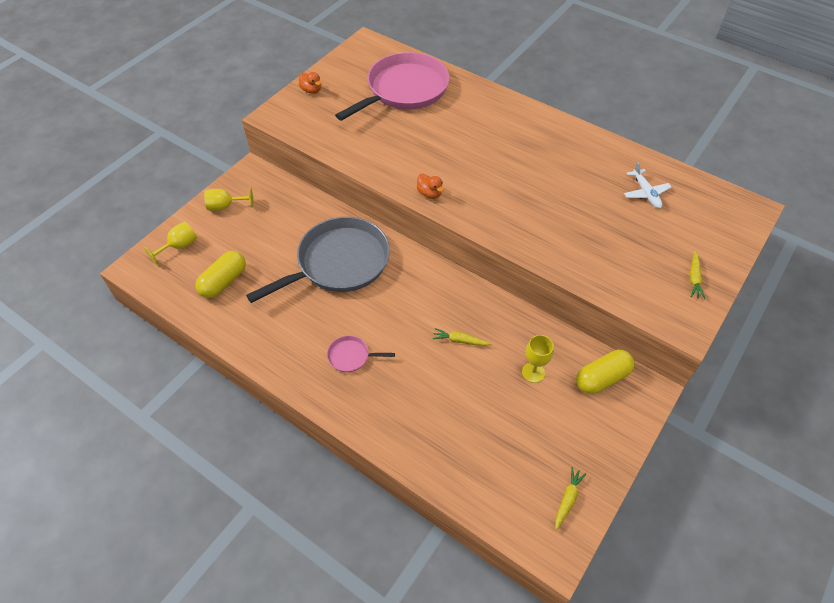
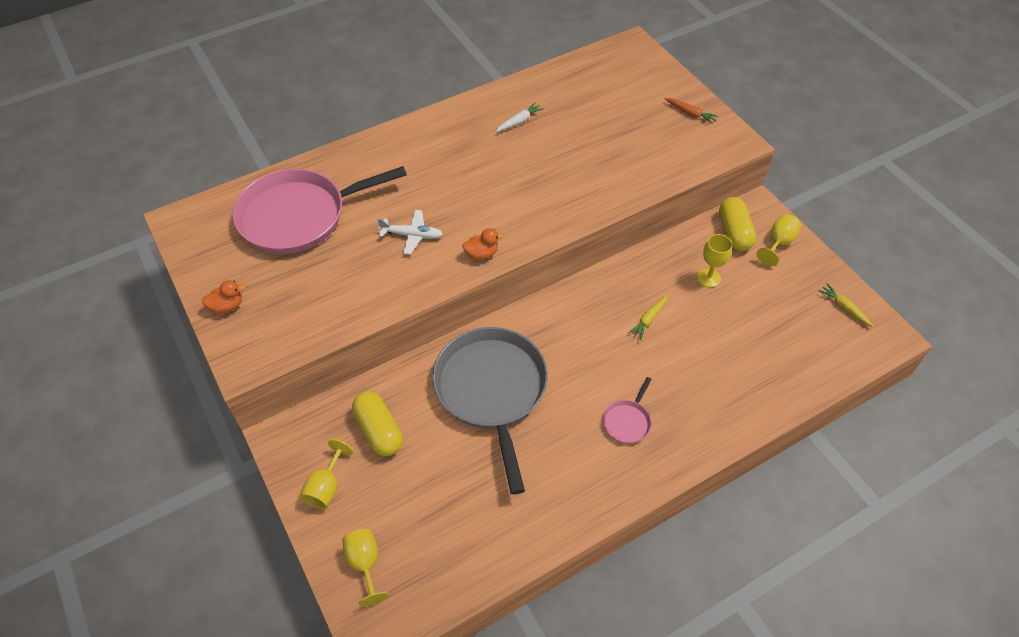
camera: 65 degrees left, 0 degrees up
yellow capsule [196,251,246,298] -> yellow capsule moved to [352,391,403,456]
pink pan [335,52,449,121] -> pink pan turned 90 degrees counterclockwise [233,166,407,254]
white plane [624,162,672,209] -> white plane moved to [377,210,443,254]
yellow carrot [690,251,705,299] -> orange carrot [665,98,718,124]
none -> white carrot [496,103,544,132]
none -> yellow goblet [756,214,801,266]

